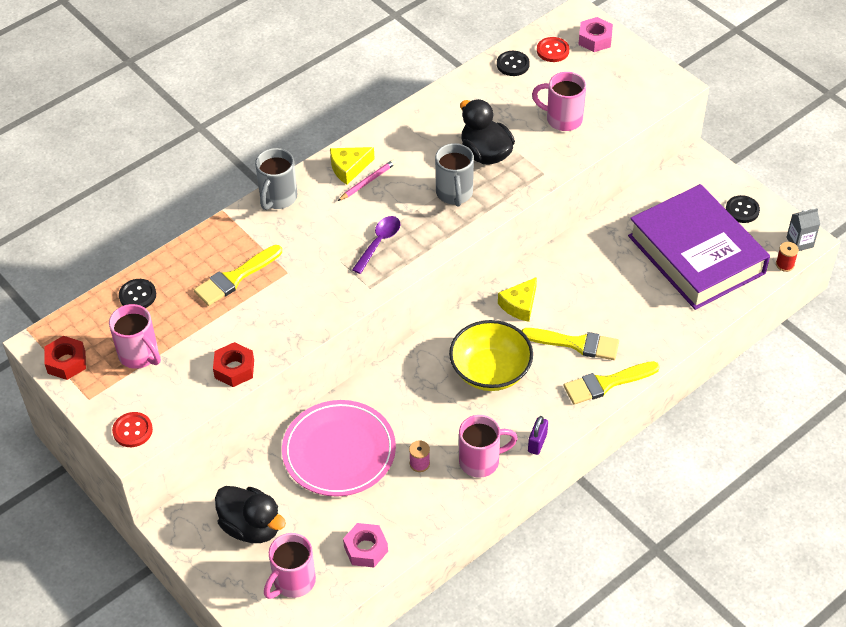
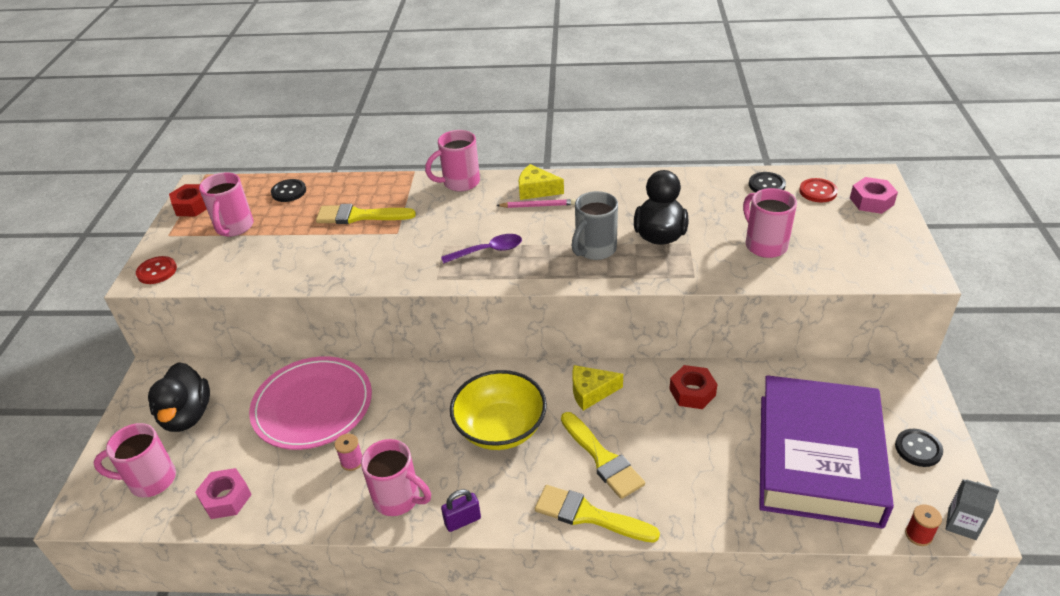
camera: 45 degrees right, 10 degrees down
red nut [213,342,254,387] -> red nut moved to [669,365,718,409]
grey mug [255,148,297,210] -> pink mug [425,130,480,192]

